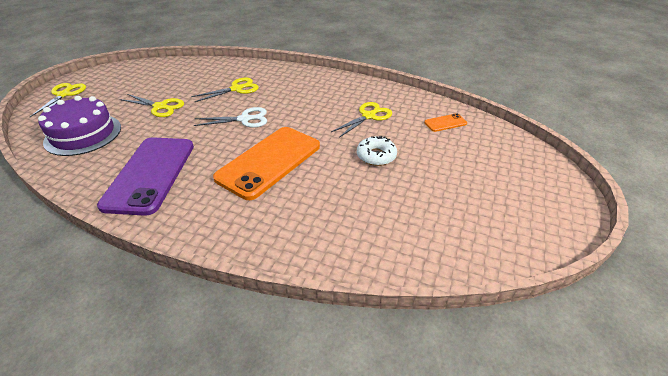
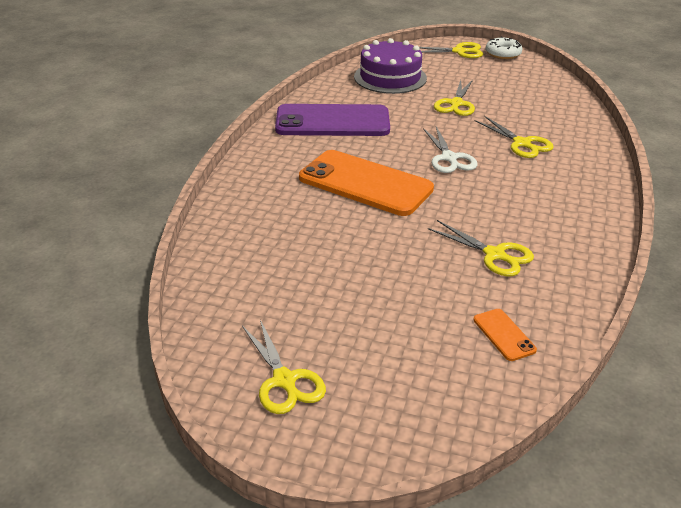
camera: 85 degrees right, 5 degrees down
white donut [357,136,397,166] -> white donut moved to [485,36,523,59]
none -> yellow scissors [242,320,326,414]

